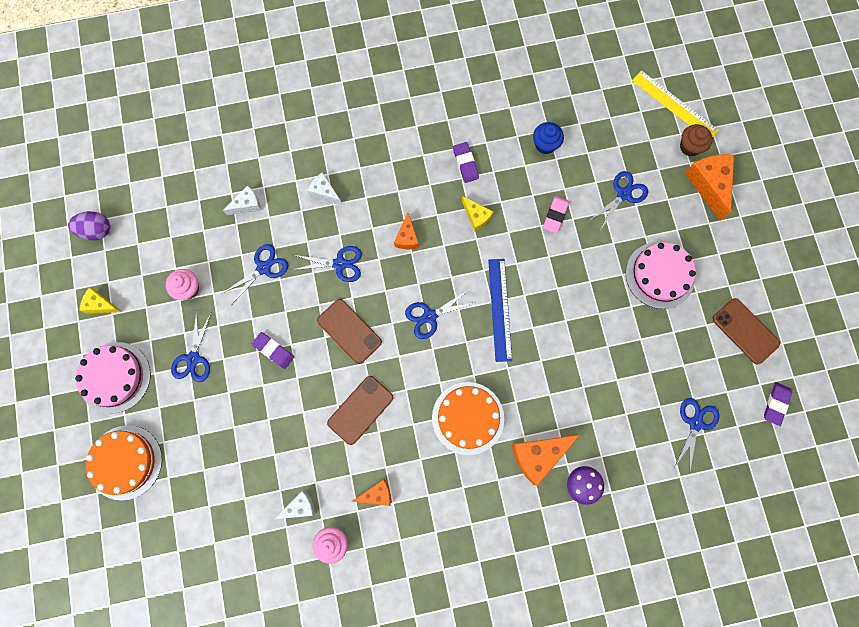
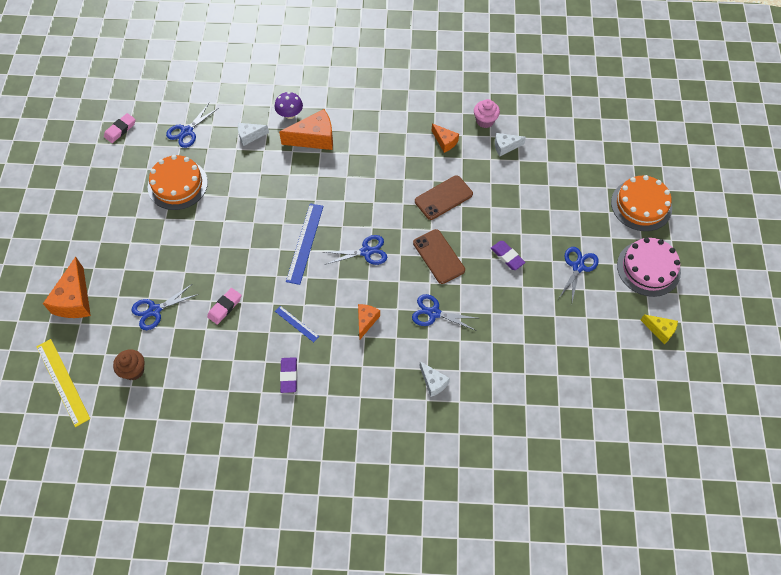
camera: 165 degrees left, 15 degrees down
purple egg [68,211,110,240] -> none
pink cupcake [166,269,199,300] -> none
blue scissors [221,244,288,304] -> none
white cheese [223,185,261,215] -> white cheese moved to [238,123,269,146]
orange cheese [352,479,391,506] -> orange cheese turned 135 degrees counterclockwise [432,123,459,153]
orange cake [432,382,504,455] -> orange cake moved to [148,155,208,210]
yellow cheese [462,196,493,232] -> blue ruler [275,306,319,342]
blue cupcake [533,122,564,154] -> none
pink cake [626,242,696,309] -> none
brown cupcake [680,124,713,157] -> brown cupcake moved to [113,349,145,380]
brown phone [712,298,780,364] -> none
purple eraser [764,382,792,426] -> pink eraser [104,113,136,143]

